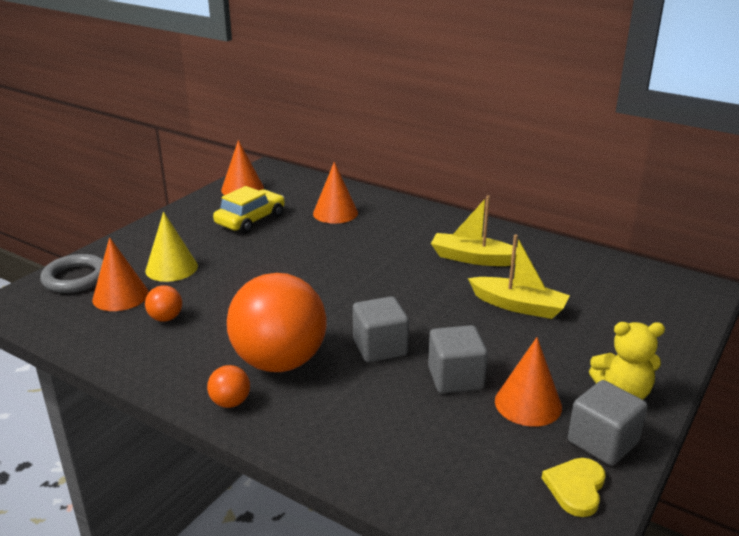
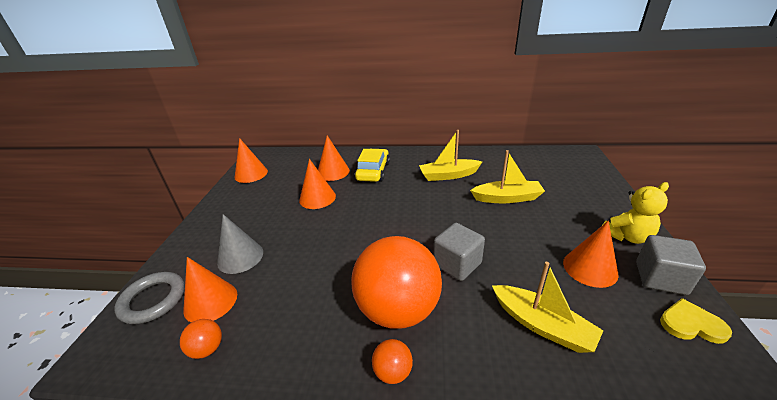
camera: 25 degrees left, 5 degrees up
yellow cone [145,212,198,282] -> grey cone [217,214,263,274]
orange ball [145,286,182,322] -> orange ball moved to [180,319,222,359]
yellow car [213,186,285,233] -> yellow car moved to [355,149,390,182]
grey cube [428,325,488,393] -> none
yellow heart [542,458,606,517] -> yellow heart turned 105 degrees clockwise [660,298,732,344]
none -> orange cone [299,159,336,209]
none -> yellow boat [492,262,603,353]

